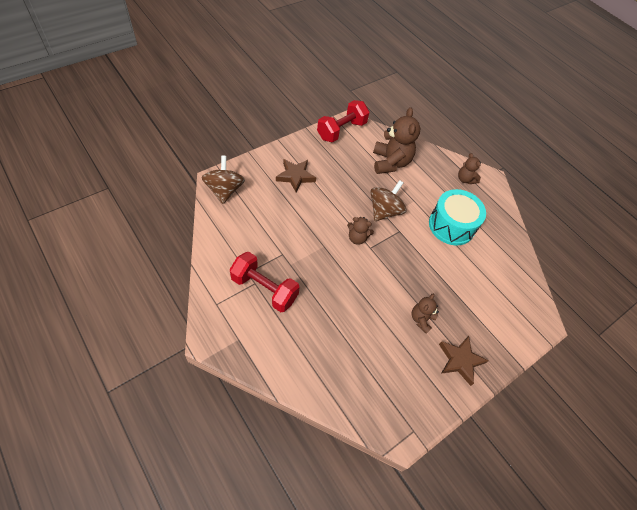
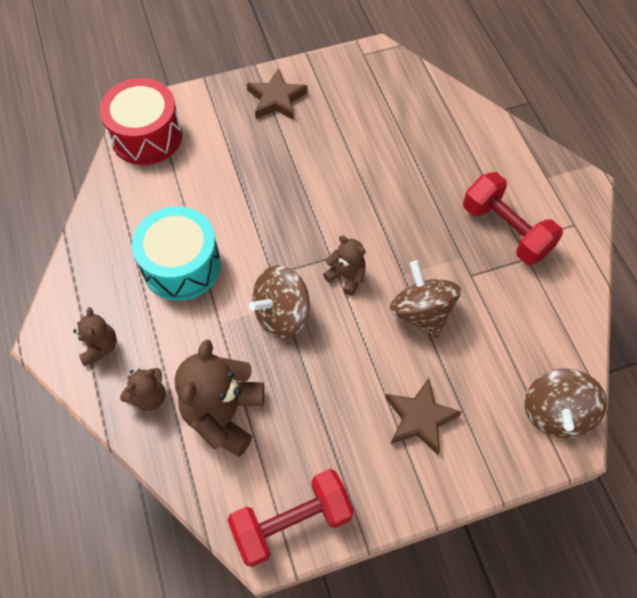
camera: 155 degrees left, 5 degrees up
brown teddy bear [412,294,439,334] -> brown teddy bear moved to [120,368,166,411]
none -> red drum [100,78,182,165]
none -> brown spinning top [390,261,461,338]

